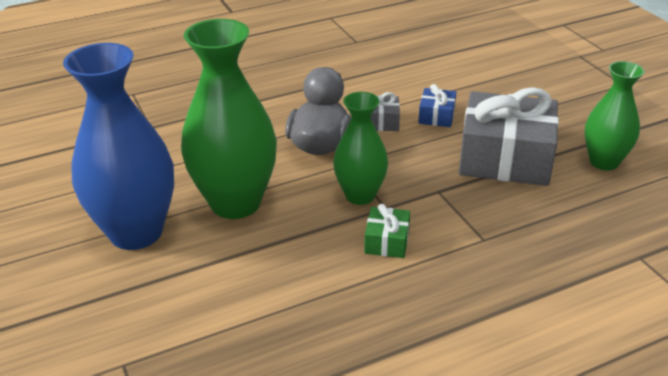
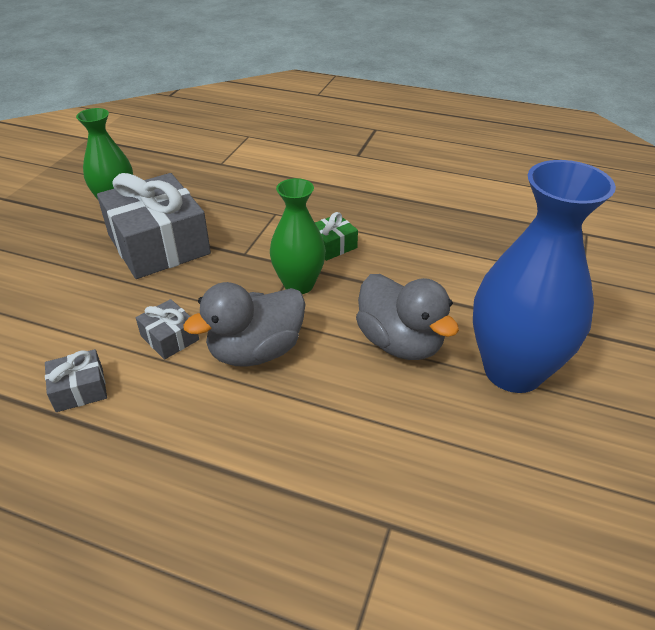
camera: 135 degrees left, 5 degrees up
green vase [181,19,277,219] -> grey duck [356,274,459,360]
blue gift [418,84,456,127] -> none
none -> grey gift [45,349,107,412]

